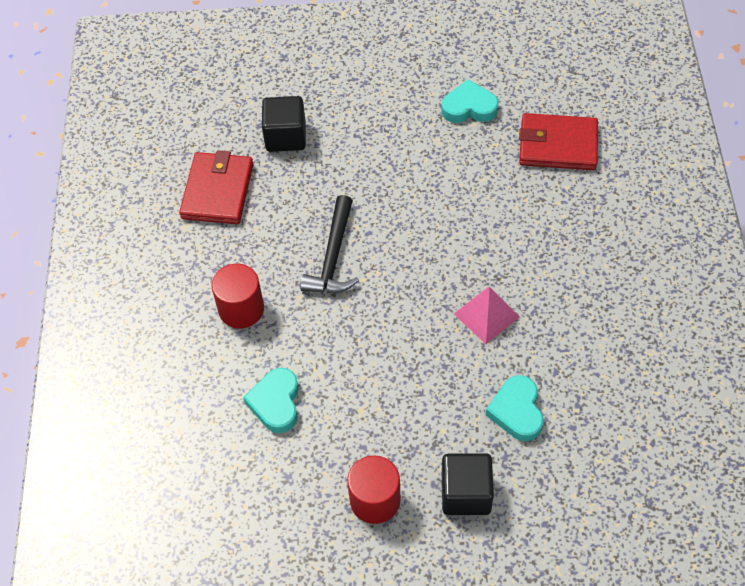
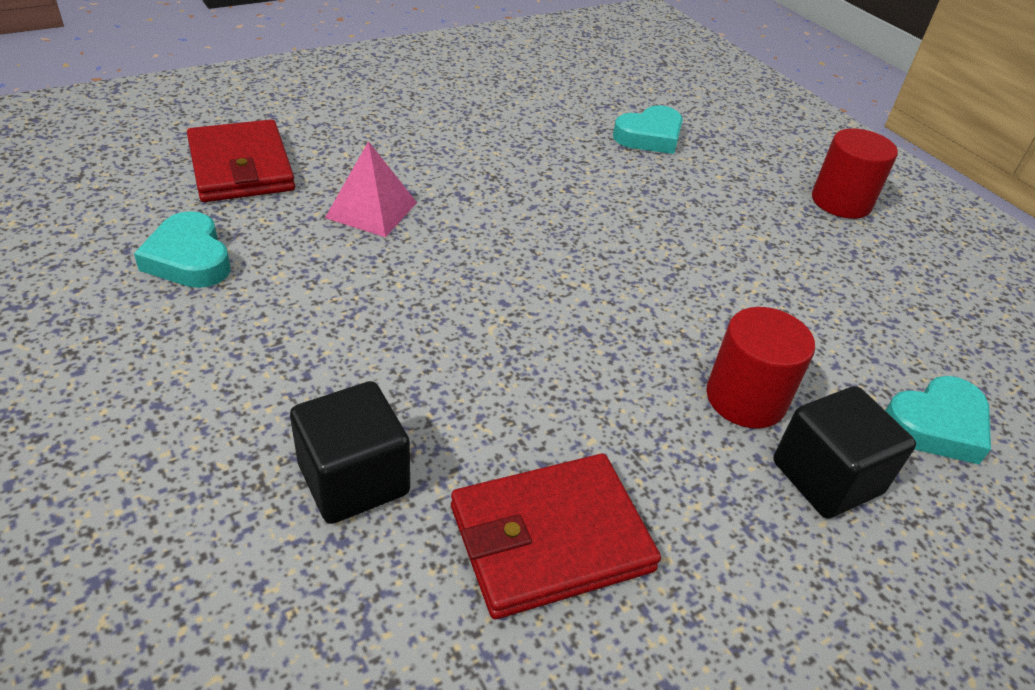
camera: 125 degrees left, 15 degrees down
turquoise heart [243,368,299,433] -> turquoise heart moved to [885,376,991,464]
black hammer [300,195,359,293] -> none
black cube [442,453,494,515] -> black cube moved to [773,386,916,519]
pink pyramid [454,287,520,344] -> pink pyramid moved to [325,141,417,237]

